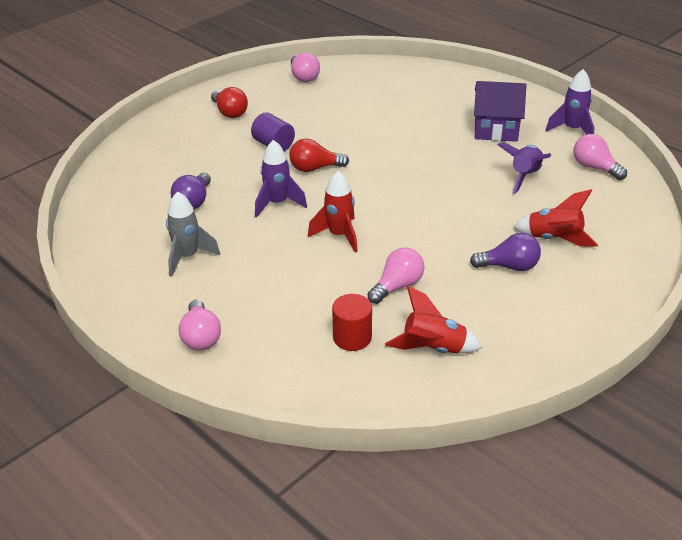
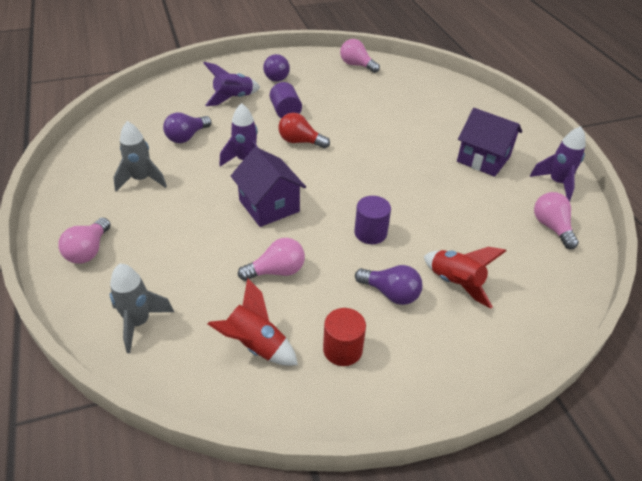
camera: 25 degrees right, 5 degrees up
red light bulb [211,87,248,118] -> purple light bulb [263,54,290,82]
pink light bulb [291,53,320,82] -> pink light bulb turned 120 degrees clockwise [340,39,380,73]
red rocket [308,171,358,253] -> purple house [231,147,306,227]
red cylinder [332,294,372,351] -> red cylinder moved to [323,308,366,366]
purple rocket [498,142,551,194] -> purple rocket moved to [204,62,260,106]
none -> grey rocket [110,264,174,353]
none -> purple cylinder [354,196,391,244]

